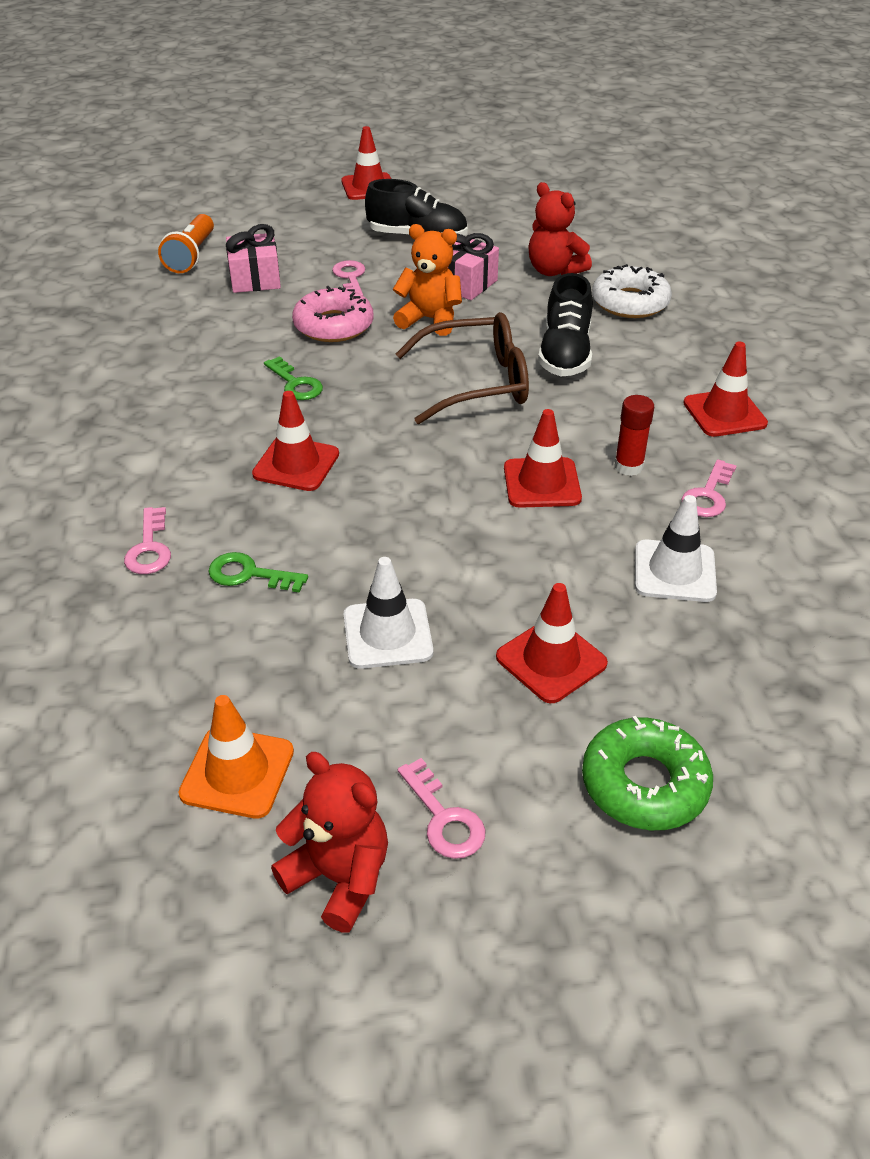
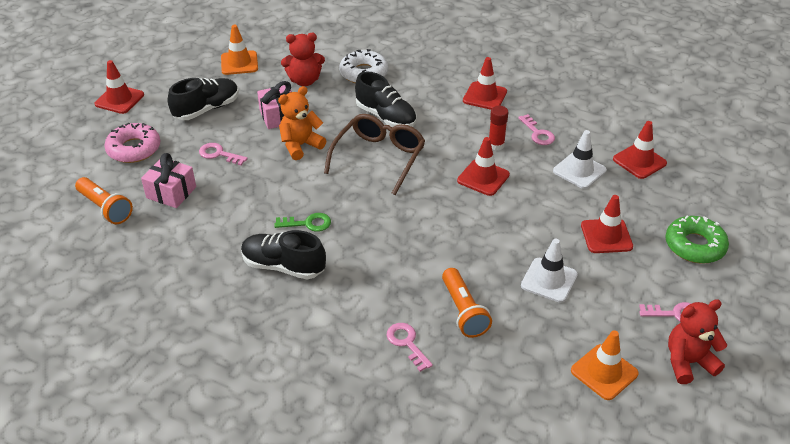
camera: 55 degrees left, 0 degrees up
pink key [124,507,171,574] -> pink key turned 150 degrees counterclockwise [386,323,433,372]
green key [208,552,308,593] -> orange flashlight [442,268,492,338]
red traffic cone [252,391,339,491] -> red traffic cone moved to [613,121,667,179]
pink donut [292,286,374,342] -> pink donut moved to [104,123,160,163]
none -> orange traffic cone [221,25,258,75]
none -> black shoe [241,230,326,280]

